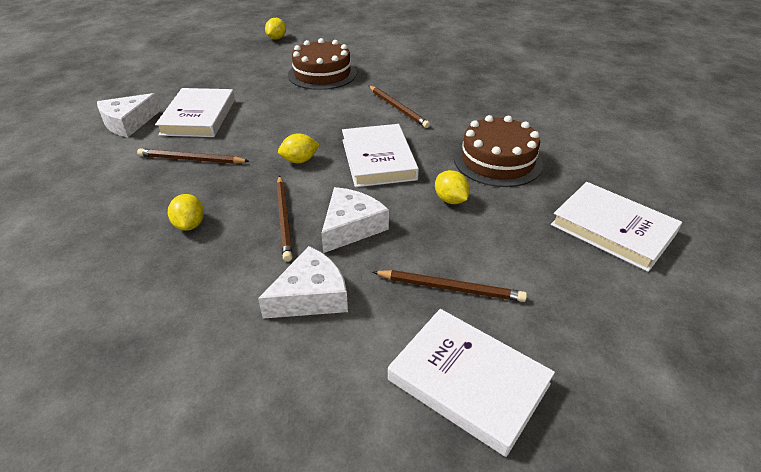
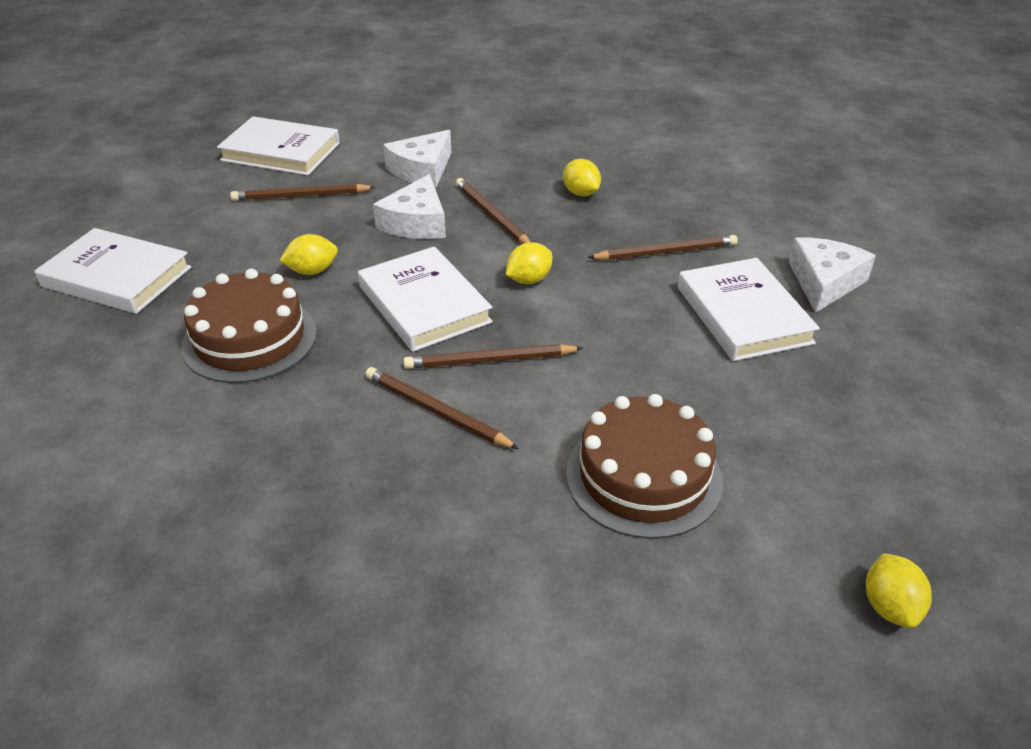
camera: 160 degrees right, 0 degrees up
yellow lemon [435,170,470,204] -> yellow lemon turned 60 degrees counterclockwise [279,234,338,275]
none -> brown pencil [403,344,583,369]

